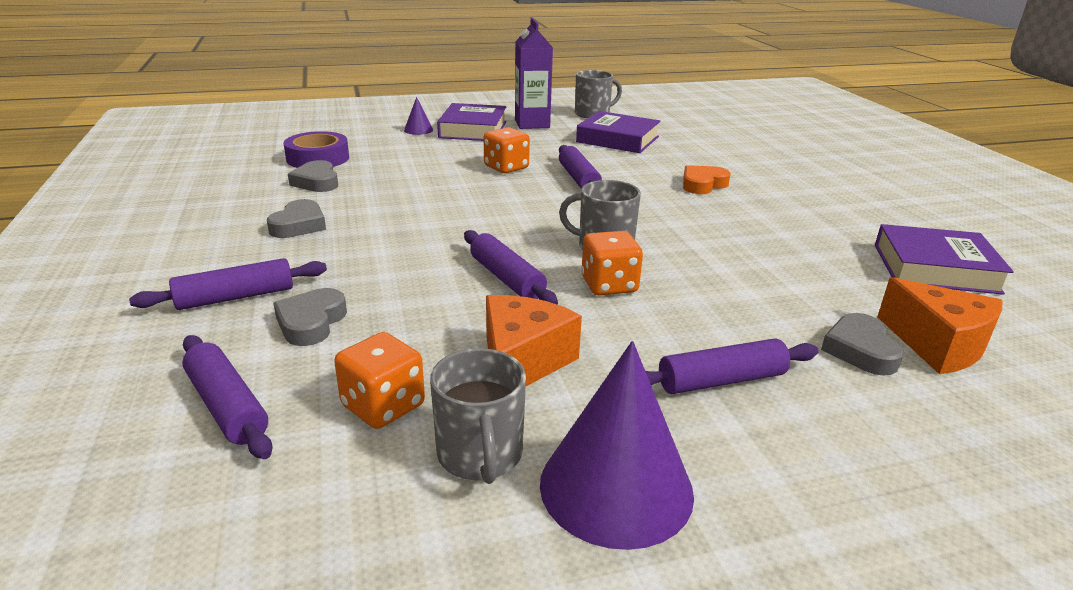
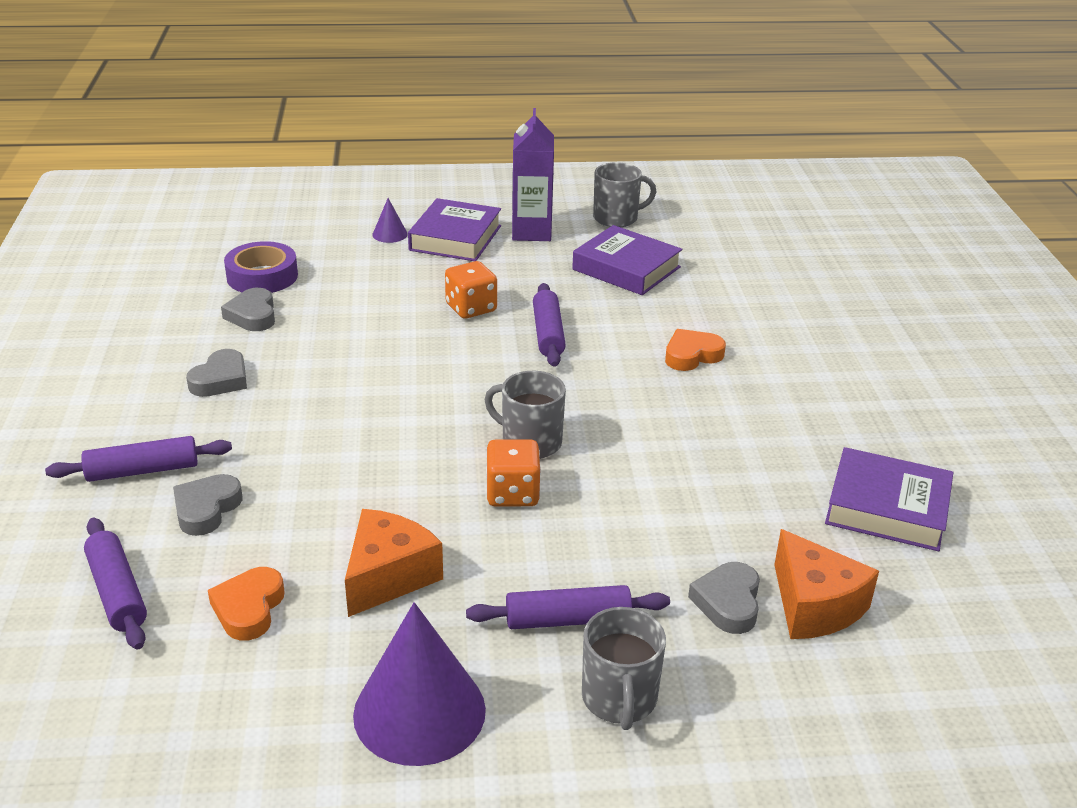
camera: 10 degrees right, 5 degrees up
orange dice [334,332,425,429] -> orange heart [208,567,285,641]
grey mug [430,348,526,484] -> grey mug moved to [582,607,666,730]
purple rolling pin [464,230,558,305] -> none

